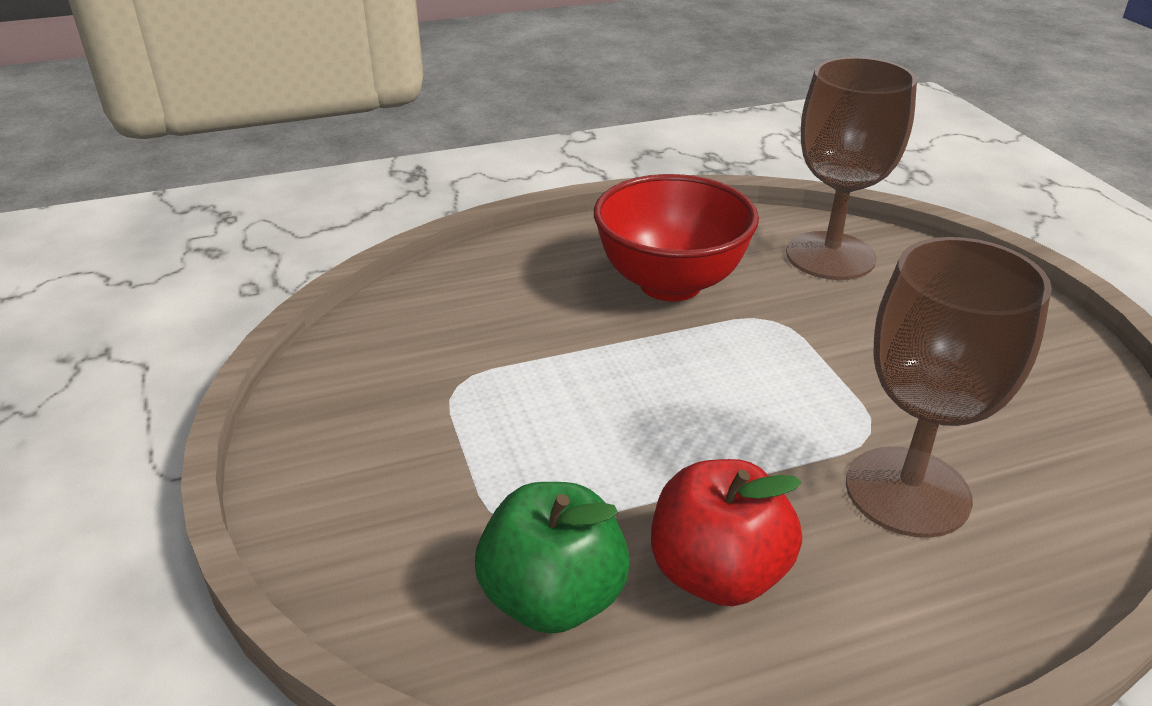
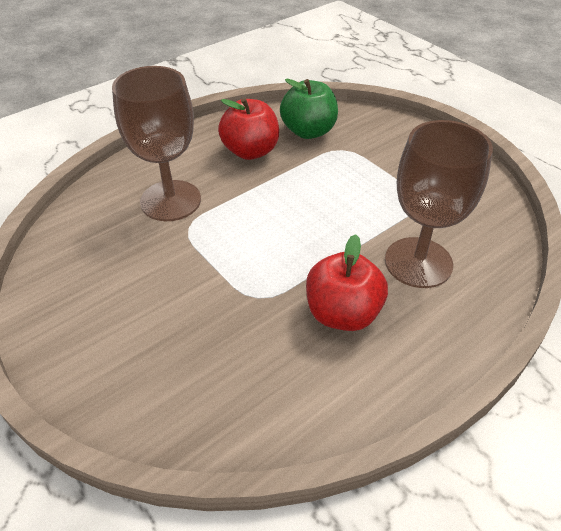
camera: 160 degrees right, 10 degrees up
red bowl [594,174,759,301] -> red apple [306,234,388,331]
brown goblet [786,57,917,280] -> brown goblet moved to [385,120,493,288]

